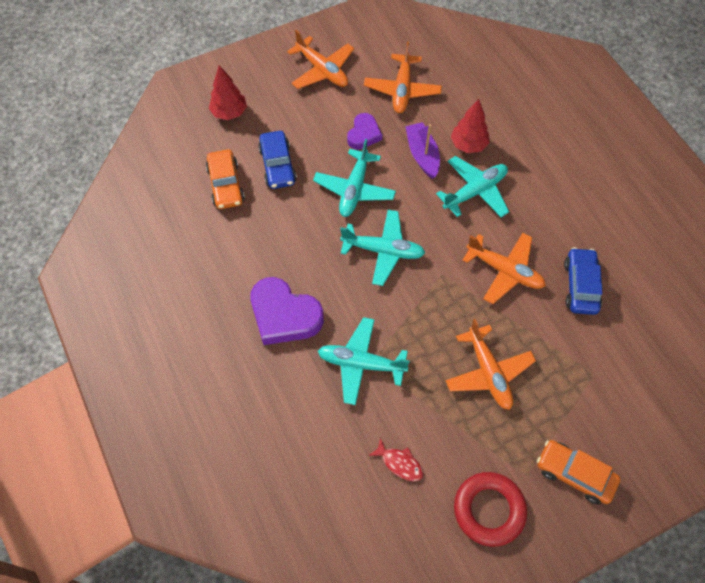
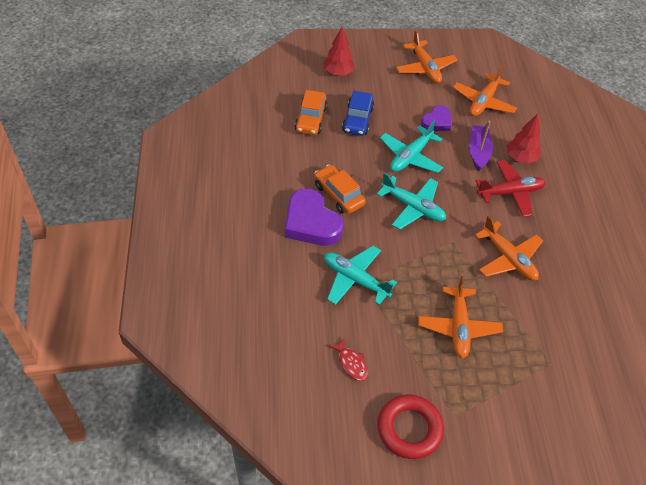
camera: 20 degrees right, 10 degrees down
turquoise plane [436,156,509,218] -> red plane [475,160,546,217]
orange car [537,440,620,505] -> orange car moved to [314,164,366,214]
blue car [564,247,602,315] -> none

